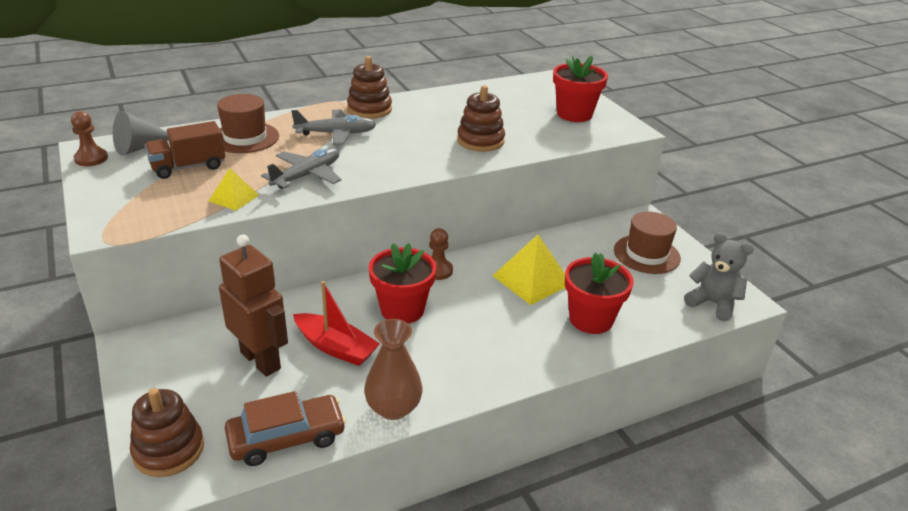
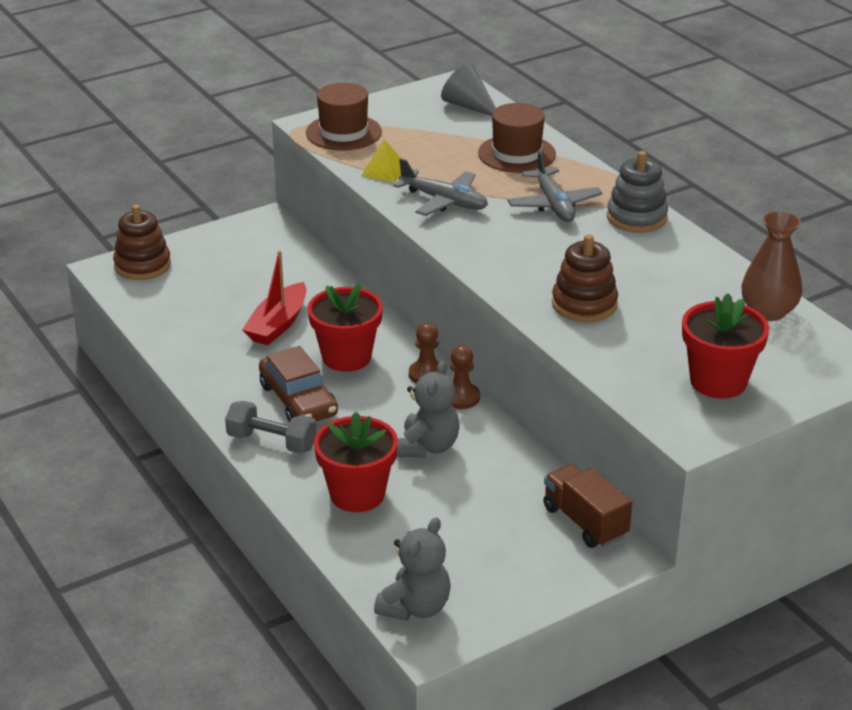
camera: 85 degrees right, 0 degrees up
brown pawn [71,111,108,166] -> brown pawn moved to [450,345,480,409]
brown truck [145,121,225,179] -> brown truck moved to [543,464,632,548]
brown robot [219,234,288,377] -> none
brown car [225,391,346,466] -> brown car moved to [259,346,338,423]
brown stacking toy [347,56,392,119] -> grey stacking toy [607,151,668,233]
brown vase [364,319,422,420] -> brown vase moved to [741,211,802,321]
yellow pyramid [493,235,565,305] -> grey teddy bear [396,361,460,458]
brown hat [614,211,681,274] -> brown hat moved to [306,83,382,151]
none -> grey dumbbell [225,401,317,453]

